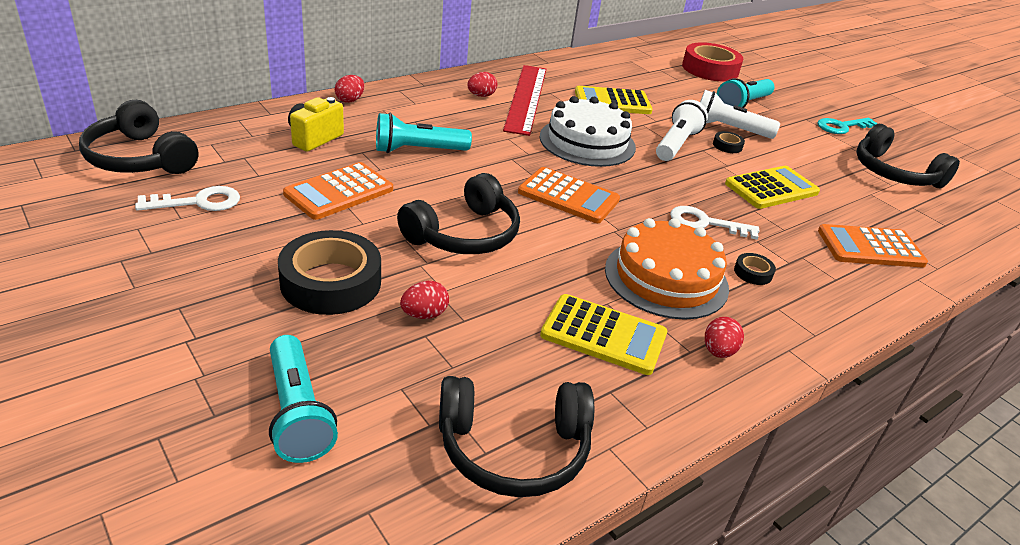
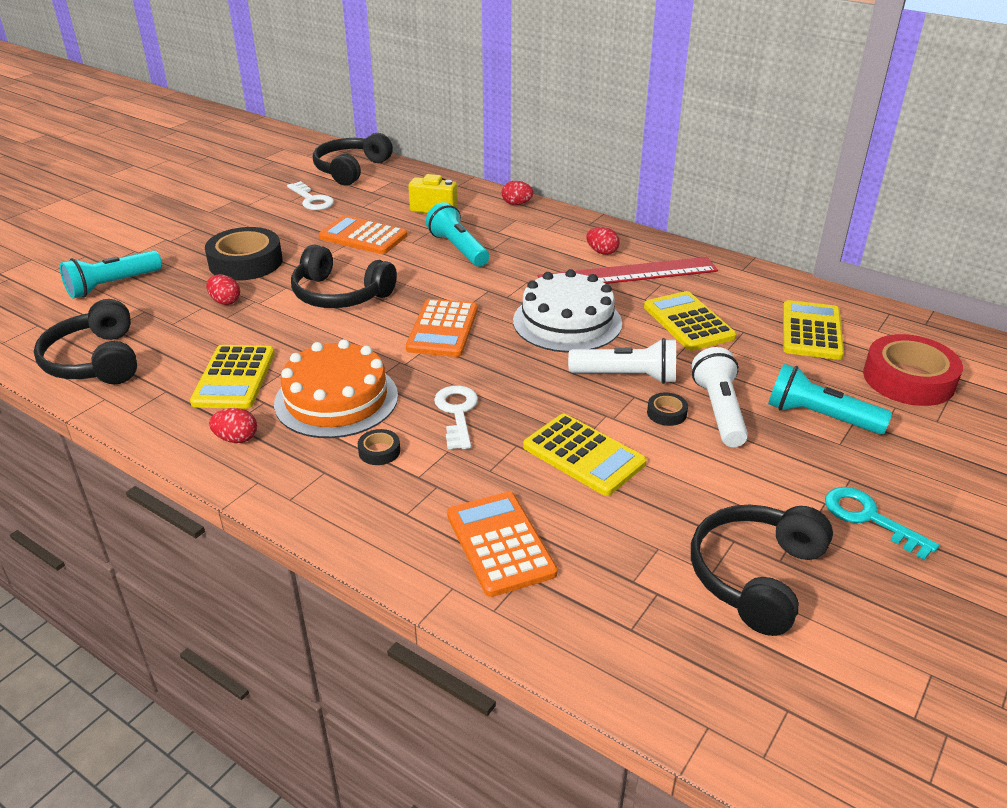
camera: 75 degrees right, 0 degrees up
none -> yellow calculator [783,300,844,360]

